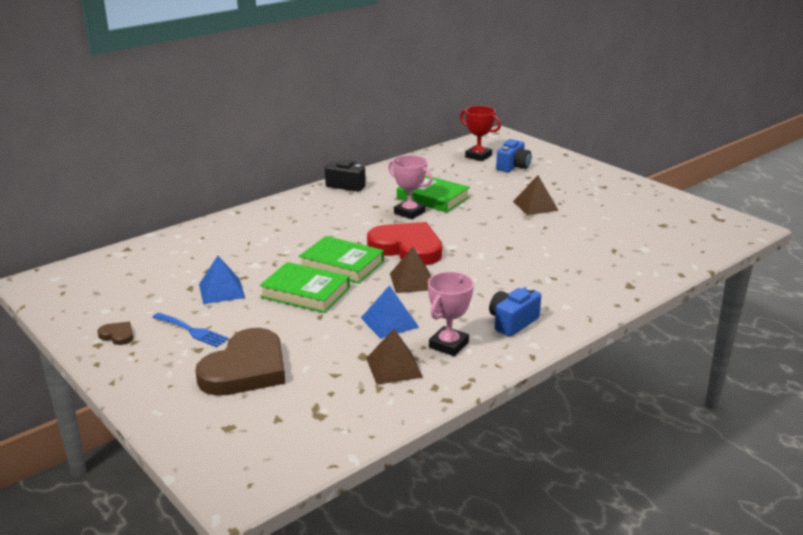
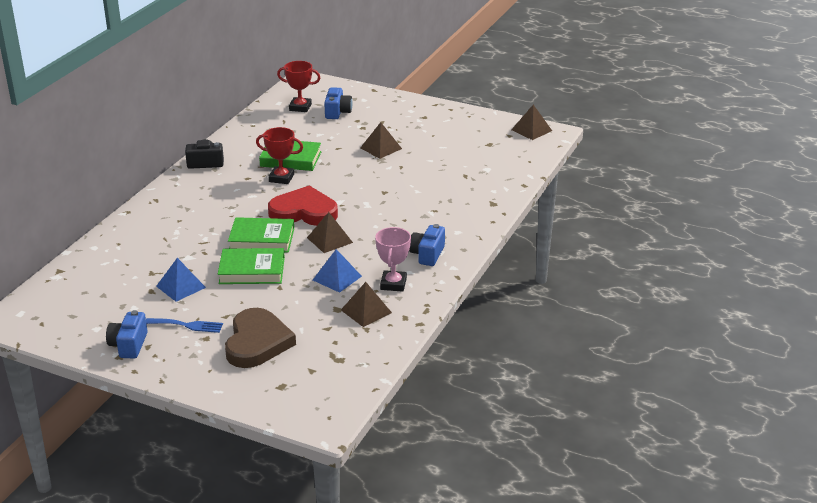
camera: 25 degrees left, 5 degrees up
brown heart [97,322,133,345] -> blue camera [106,310,148,359]
pink trophy [388,155,432,219] -> red trophy [256,127,303,184]
none -> brown pyramid [511,105,552,140]

